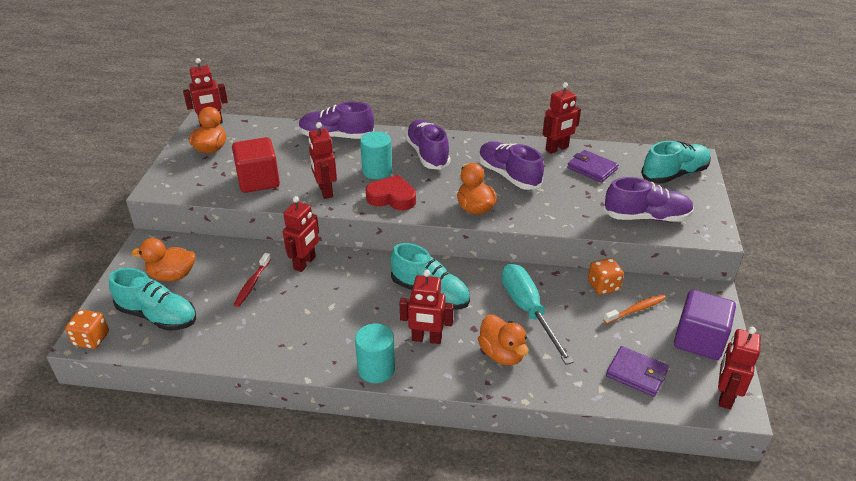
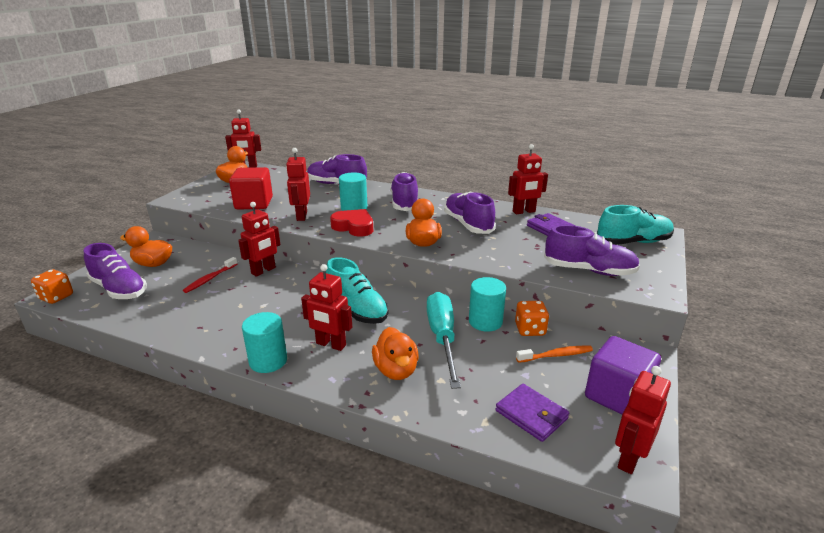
camera: 15 degrees right, 10 degrees down
turquoise shoe [109,268,196,331] -> purple shoe [84,243,147,299]
none -> turquoise cylinder [469,277,506,332]

